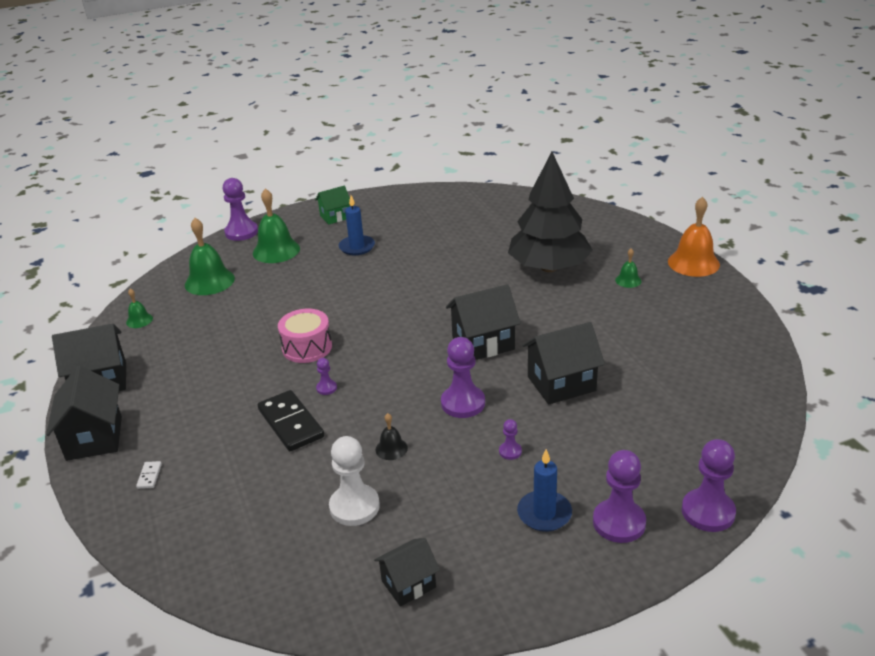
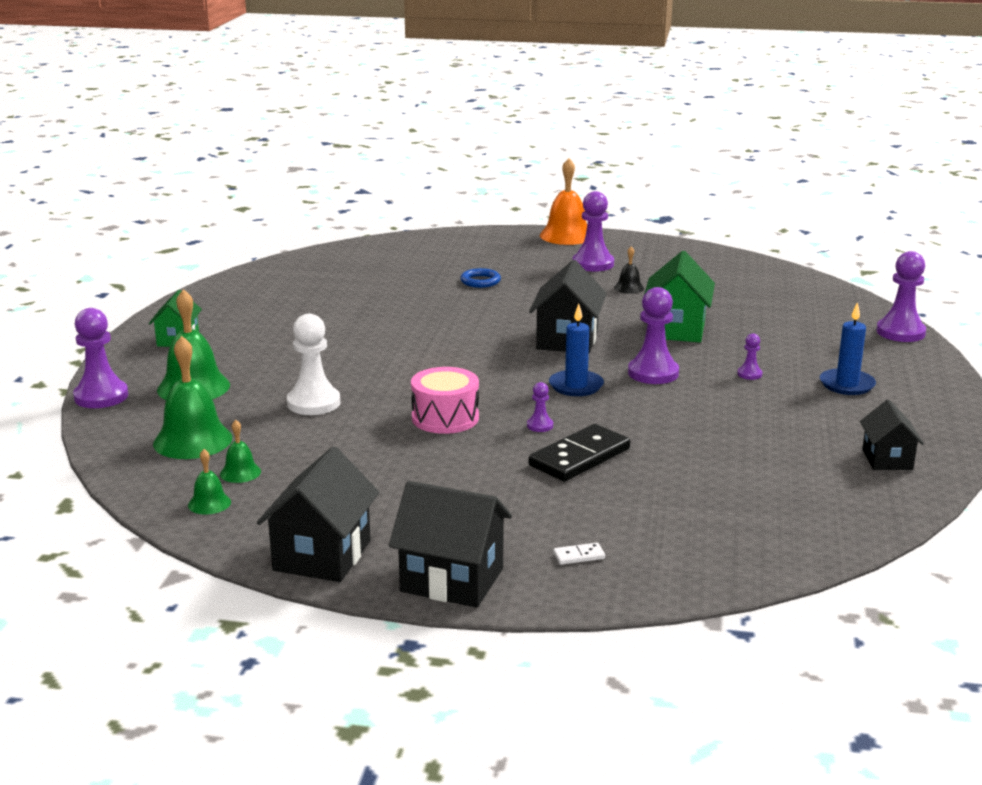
camera: 60 degrees left, 10 degrees down
white domino [136,461,162,489] -> white domino turned 45 degrees counterclockwise [553,543,605,565]
black domino [258,390,324,451] -> black domino turned 45 degrees counterclockwise [529,424,630,481]
white pawn [329,436,380,526] -> white pawn moved to [287,314,340,415]
blue candle [339,195,375,255] -> blue candle moved to [549,304,604,396]
black bell [376,413,408,460] -> black bell moved to [614,246,644,294]
black tree [508,152,593,272] -> blue ring [460,268,501,288]
black house [522,322,605,405] -> green house [644,251,715,342]
purple pawn [593,450,646,543] -> purple pawn moved to [573,191,614,271]
green bell [615,248,642,288] -> green bell moved to [220,420,261,483]

